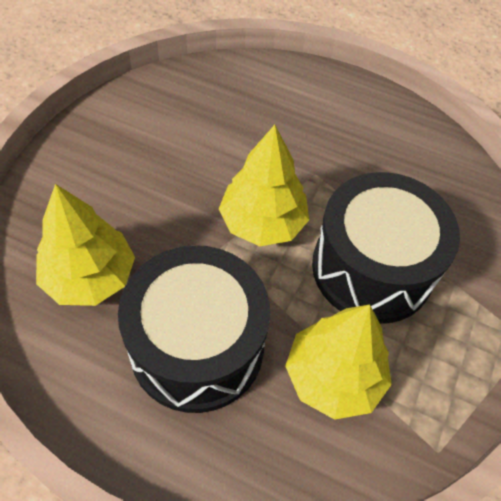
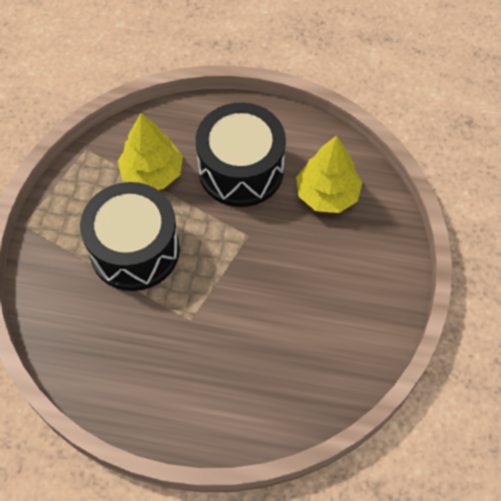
camera: 170 degrees right, 5 degrees up
yellow tree [219,125,309,246] -> none

